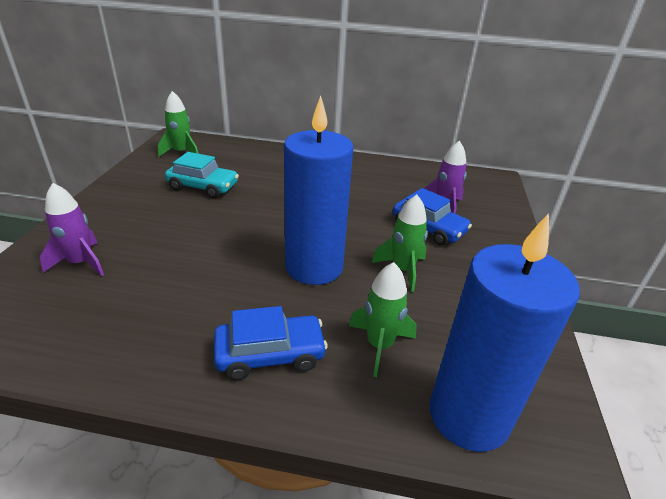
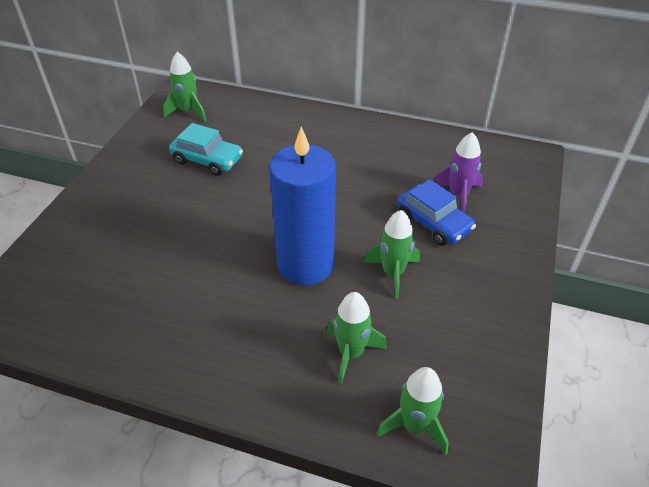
camera: 10 degrees right, 10 degrees up
purple rocket [40,183,104,276] -> none
blue car [214,306,328,380] -> none
blue candle [430,213,580,452] -> green rocket [377,367,449,455]

